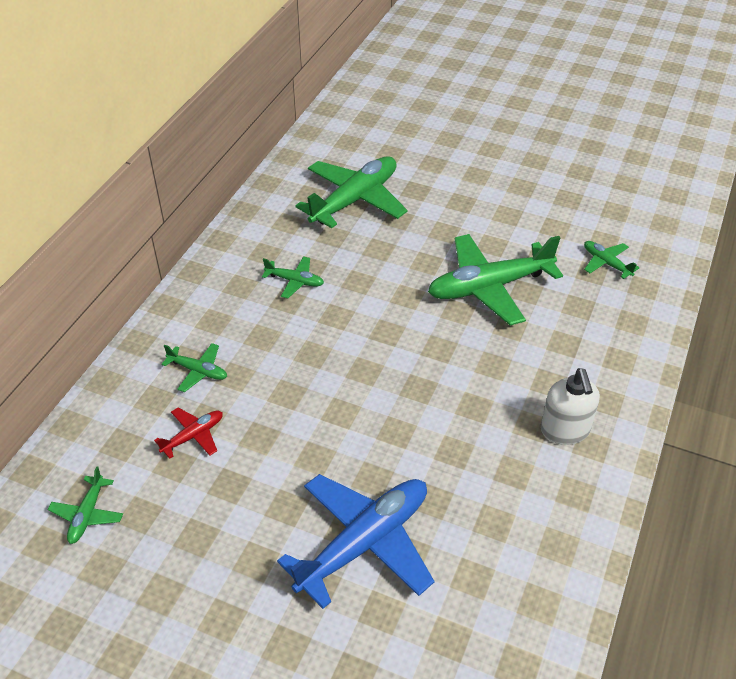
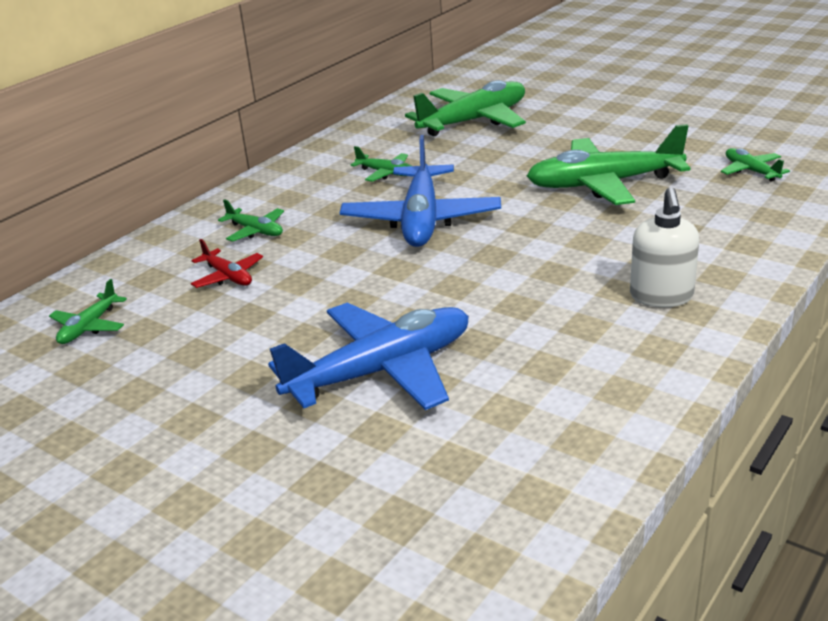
camera: 15 degrees right, 15 degrees down
red plane [154,408,223,459] -> red plane turned 75 degrees clockwise [191,239,263,288]
none -> blue plane [340,135,501,247]

